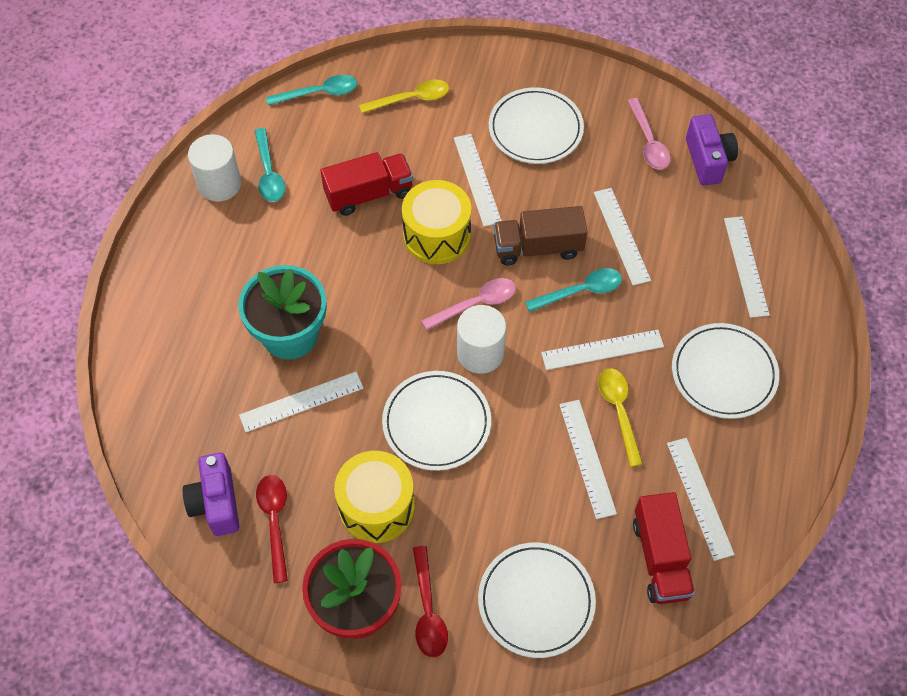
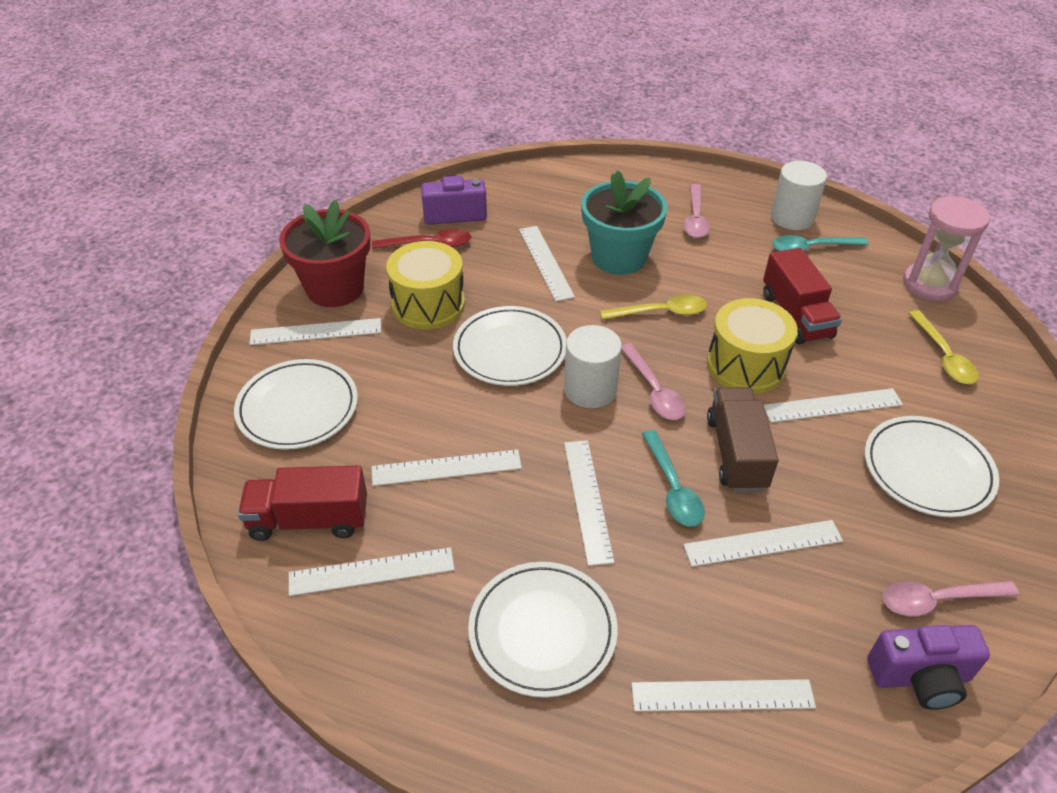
camera: 95 degrees right, 15 degrees down
turquoise spoon [266,75,357,106] -> pink hourglass [903,196,990,301]
red spoon [413,546,448,658] -> white ruler [250,318,381,345]
yellow spoon [598,368,643,467] -> yellow spoon moved to [600,295,707,320]
none -> pink spoon [683,184,710,238]

